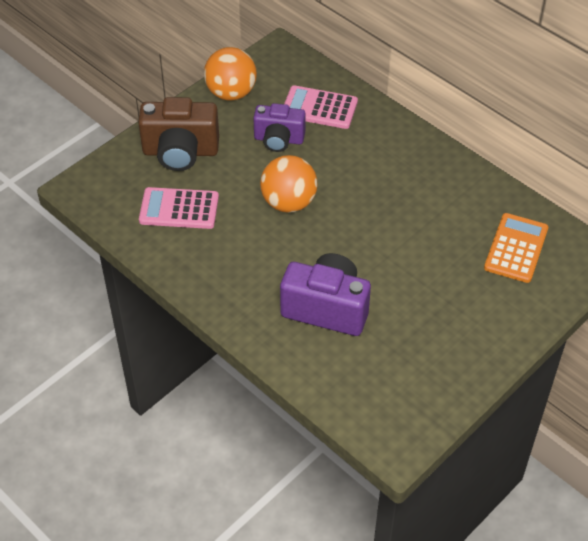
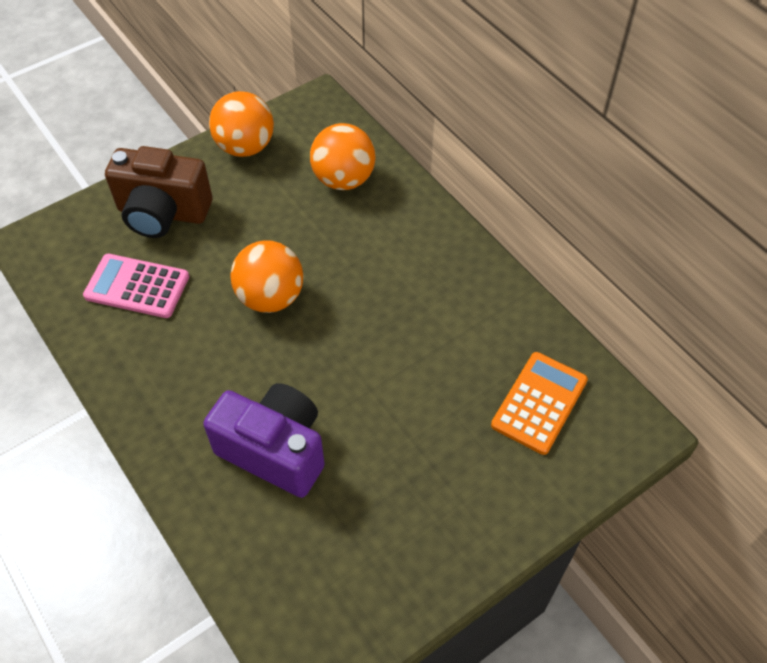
camera: 10 degrees right, 5 degrees up
purple camera [253,103,306,152] -> none
pink calculator [284,85,358,129] -> orange ball [310,123,376,190]

